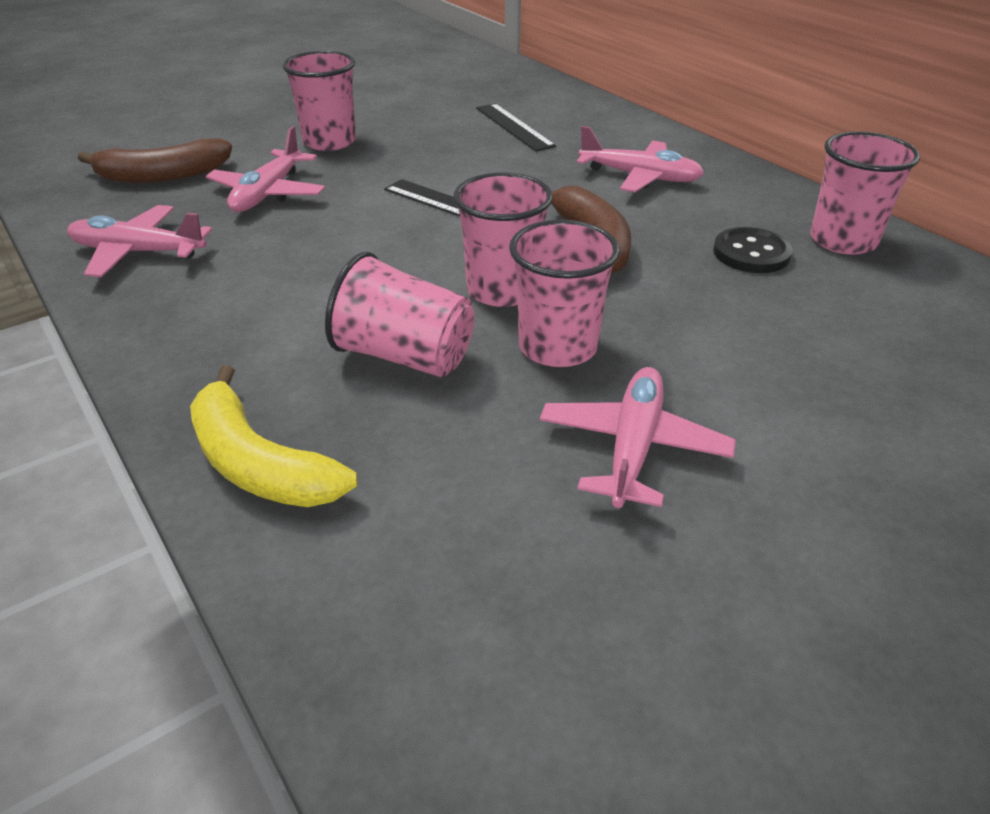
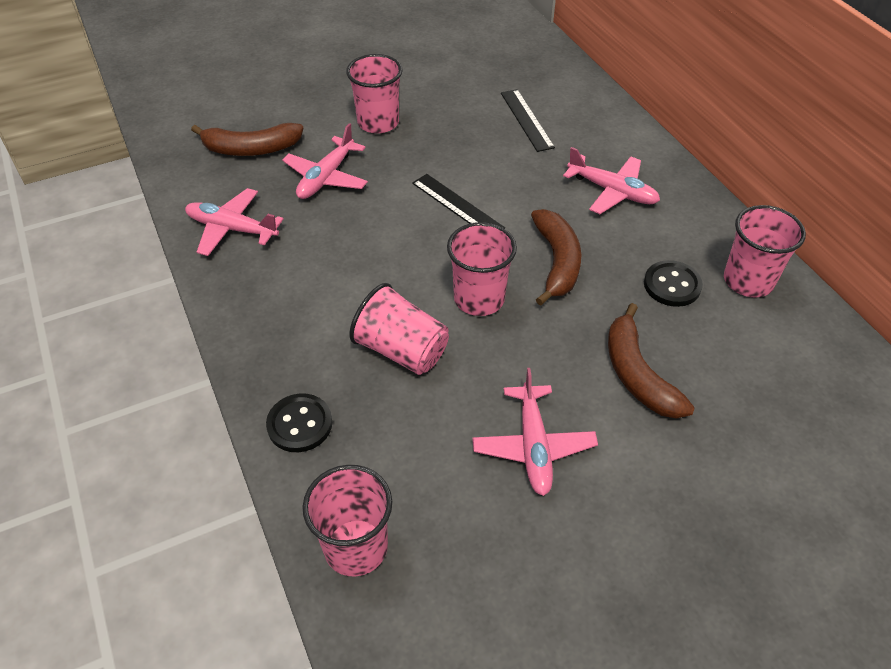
camera: 10 degrees right, 10 degrees up
yellow banana [190,365,357,507] -> black button [266,394,332,452]
pink cup [509,220,620,367] -> pink cup moved to [303,465,392,576]
pink plane [540,367,736,508] -> pink plane turned 150 degrees clockwise [472,368,598,496]
none -> brown banana [608,303,695,419]

